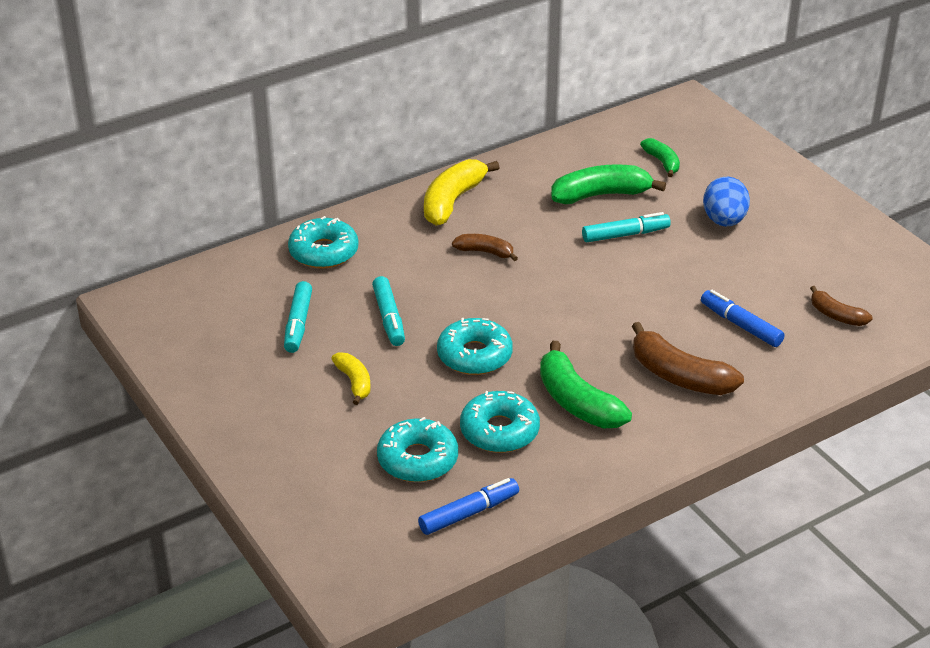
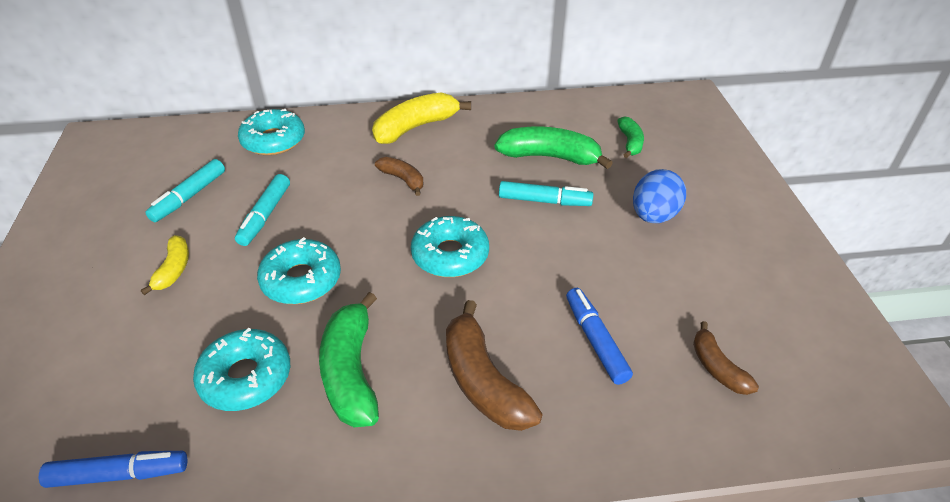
camera: 25 degrees right, 5 degrees up
turquoise donut [377,417,458,482] -> turquoise donut moved to [411,216,489,277]

